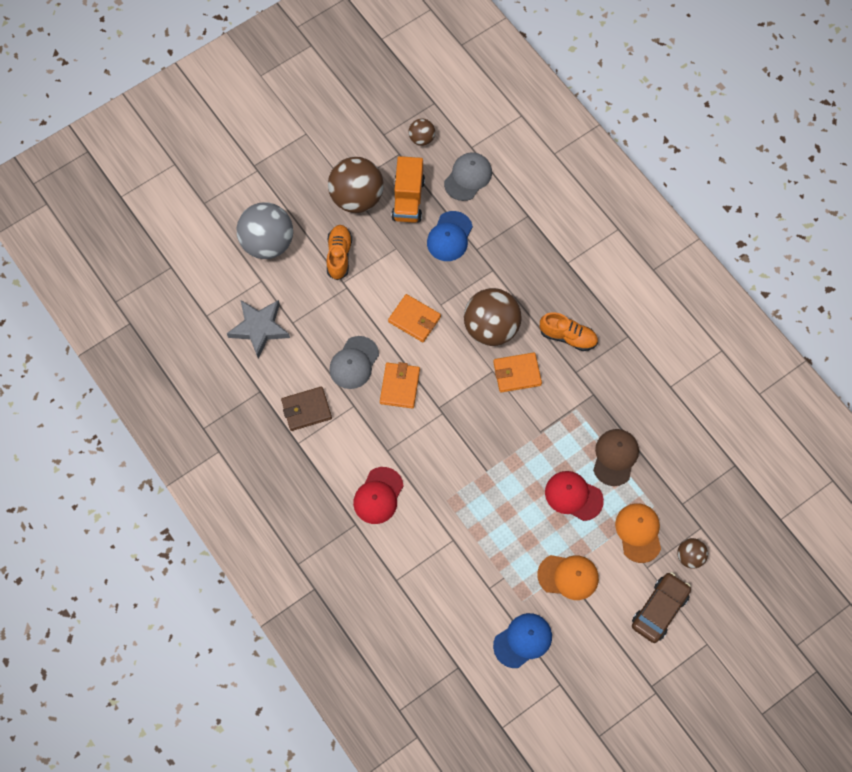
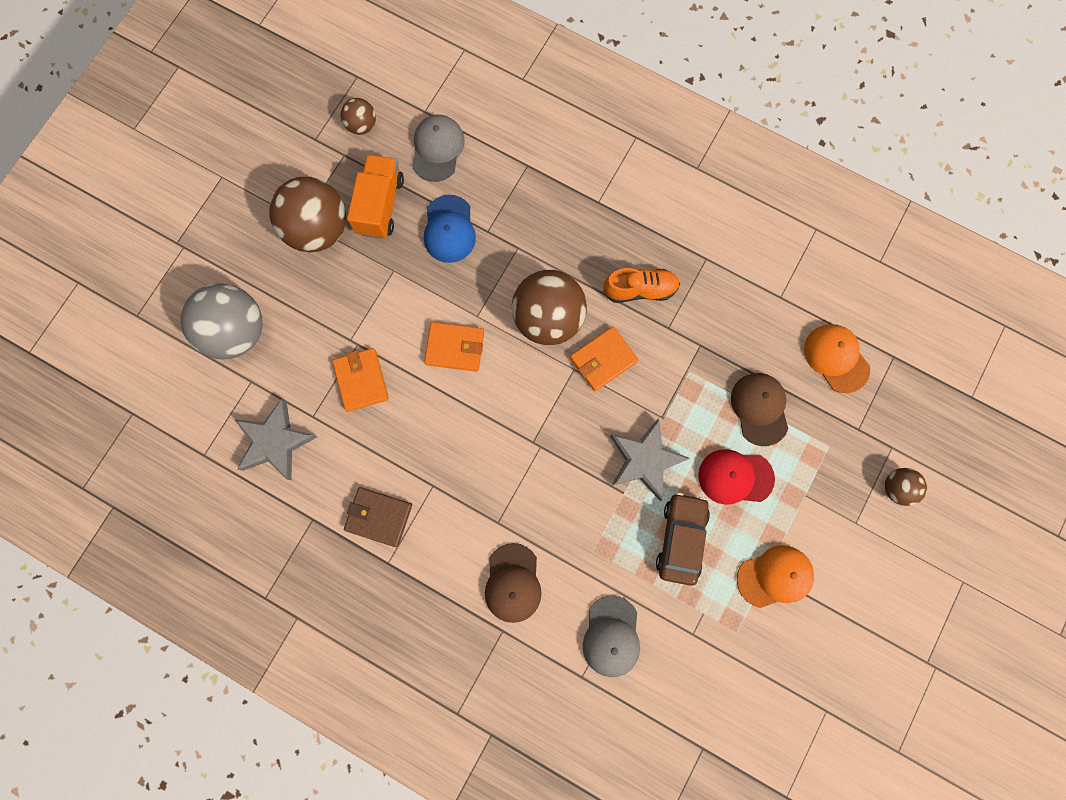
camera: 25 degrees left, 10 degrees up
brown wallet [281,386,332,431] -> brown wallet turned 60 degrees clockwise [344,487,412,547]
orange shoe [326,225,352,280] -> none
grey cap [329,336,379,389] -> grey cap moved to [583,595,640,677]
red cap [353,467,404,524] -> brown cap [485,543,542,623]
orange wallet [380,362,420,409] -> orange wallet moved to [332,348,389,412]
orange truck [391,156,425,223] -> orange truck turned 150 degrees counterclockwise [347,154,404,239]
blue cap [493,613,552,668] -> none
orange cap [615,503,661,563] -> orange cap moved to [804,324,870,393]
brown car [632,572,691,643] -> brown car moved to [656,493,710,586]
none -> grey star [610,418,690,501]

